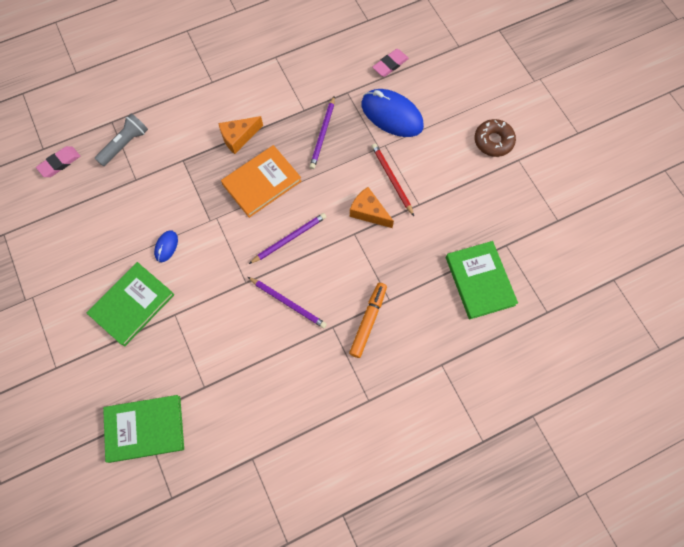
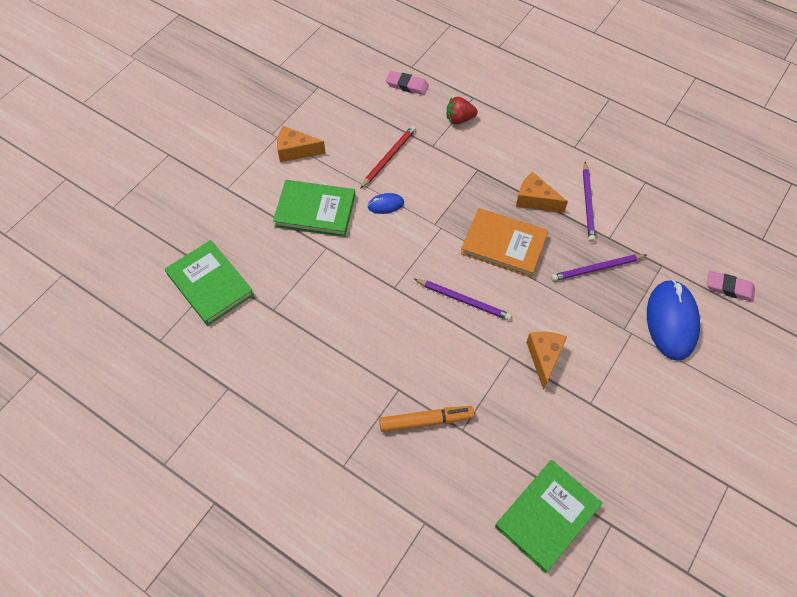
camera: 60 degrees right, 10 degrees down
grey flashlight [94,114,148,166] -> red strawberry [447,97,478,124]
purple pencil [248,277,327,328] -> purple pencil moved to [583,162,595,242]
red pencil [372,144,414,216] -> red pencil moved to [360,126,416,189]
brown donut [474,119,516,157] -> none
none -> orange cheese [277,126,326,162]

